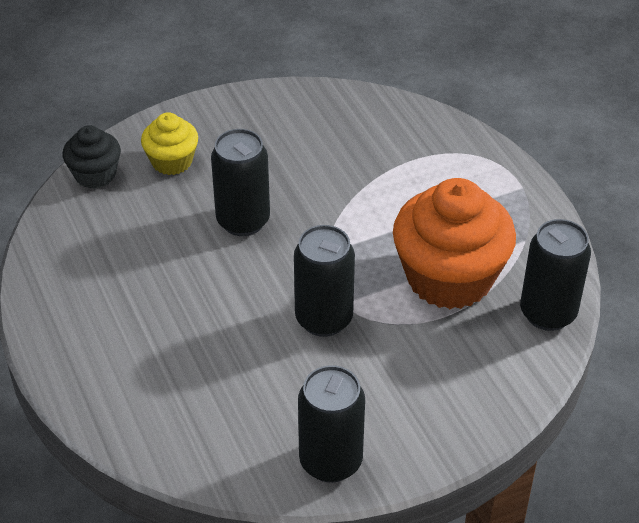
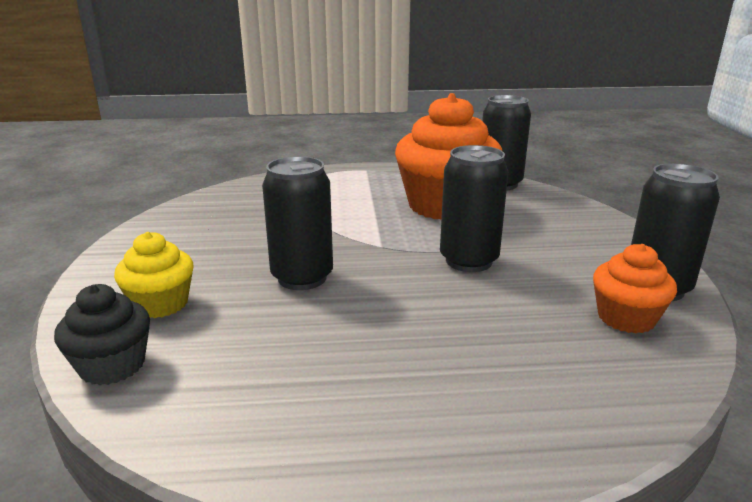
camera: 70 degrees left, 20 degrees down
none -> orange cupcake [593,244,677,333]

